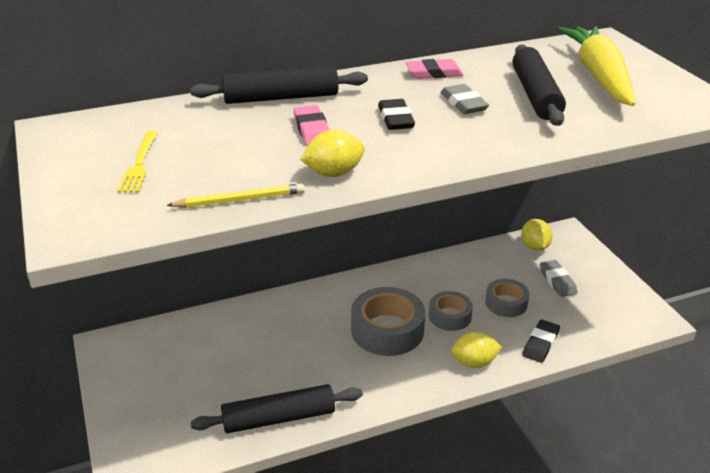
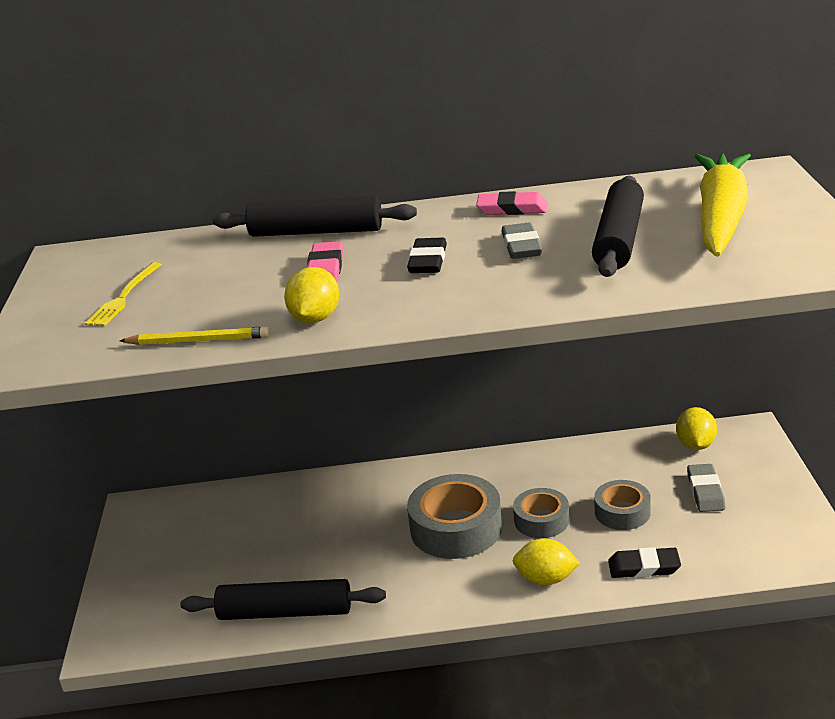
camera: 20 degrees right, 5 degrees down
yellow lemon [300,130,365,177] -> yellow lemon turned 75 degrees counterclockwise [284,267,339,323]
black eraser [523,320,560,363] -> black eraser turned 45 degrees clockwise [608,547,681,578]

